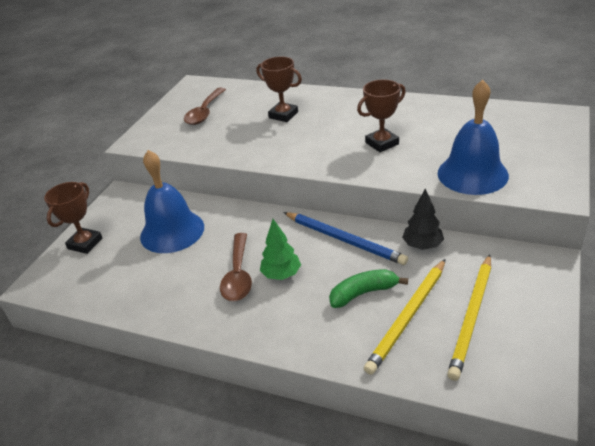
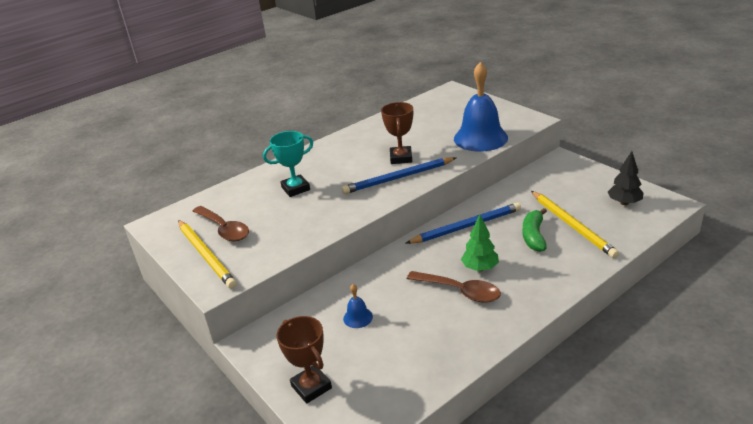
camera: 60 degrees left, 5 degrees down
blue bell [140,150,204,253] -> blue bell [343,284,373,328], size x0.42
brown trophy [256,57,302,122] -> turquoise trophy [263,131,313,197]
black tree [402,188,444,250] -> black tree moved to [608,151,643,205]
yellow pencil [447,254,491,381] -> yellow pencil moved to [178,220,237,289]
none -> blue pencil [342,157,456,194]

